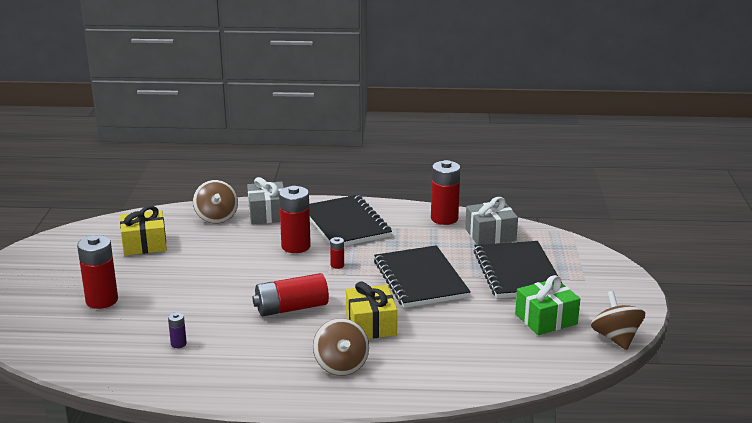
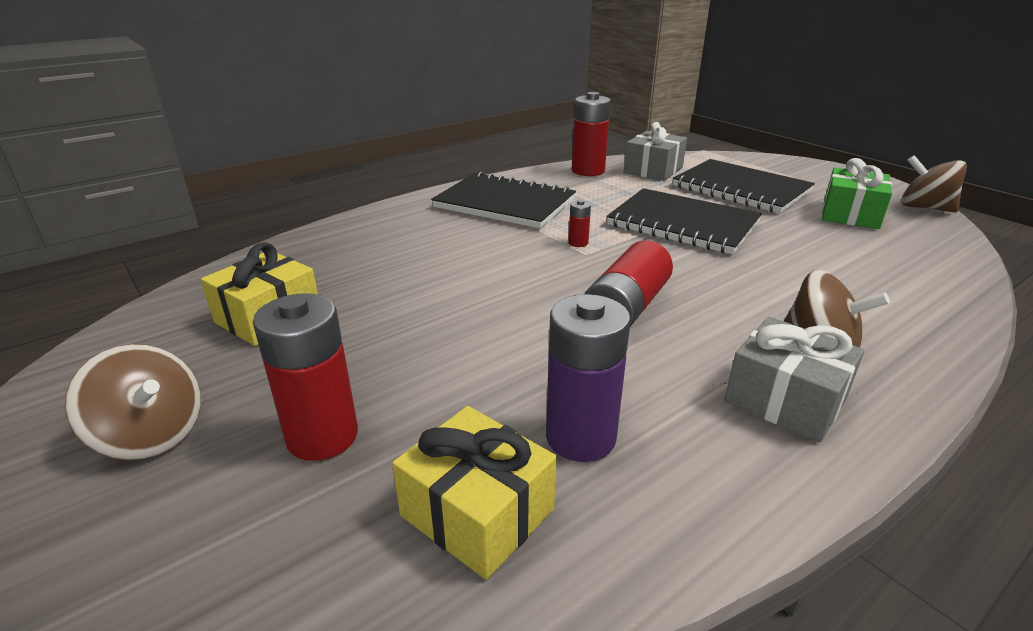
camera: 40 degrees left, 5 degrees up
purple battery [168,312,187,348] -> purple battery [546,294,631,462], size x2.17
brown spinning top [193,180,238,224] -> brown spinning top moved to [65,344,201,461]
grey gift [247,177,284,224] -> grey gift moved to [725,317,864,443]
red battery [279,186,311,253] -> none
yellow gift [346,281,397,339] -> yellow gift moved to [392,406,557,580]

